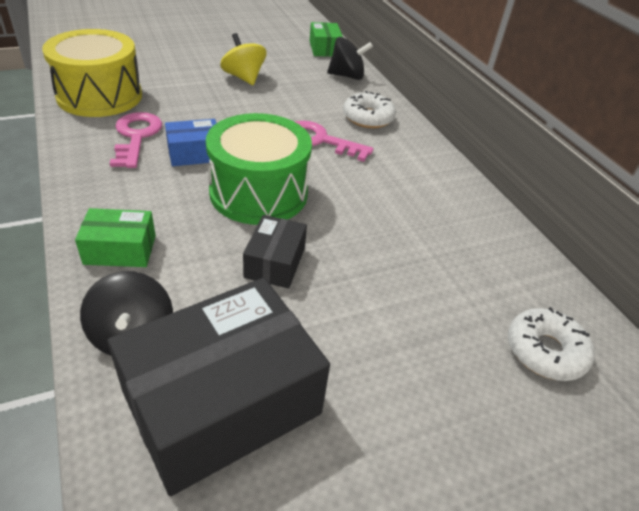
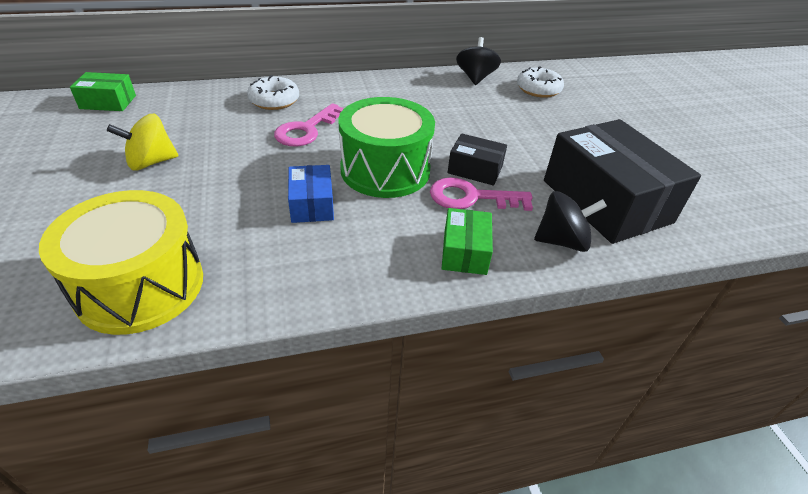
camera: 80 degrees left, 0 degrees up
pink key [110,112,162,168] -> pink key moved to [430,178,533,211]
black spinning top [327,37,373,80] -> black spinning top moved to [456,37,501,85]

